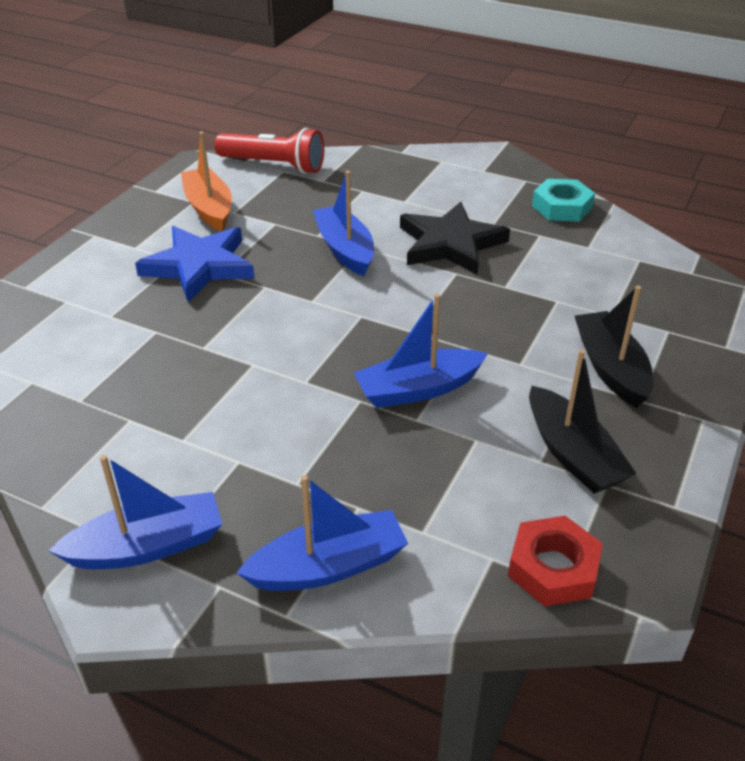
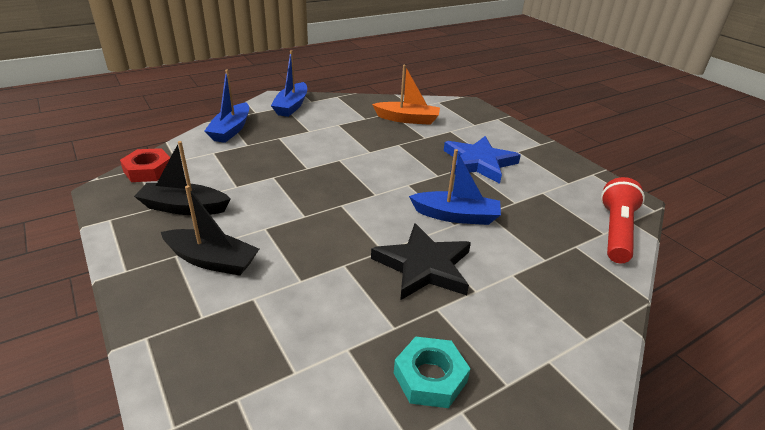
camera: 120 degrees right, 5 degrees down
orange boat [181,132,232,232] -> orange boat moved to [372,65,440,125]
red flashlight [214,128,324,174] -> red flashlight turned 150 degrees clockwise [601,177,645,263]
blue boat [354,294,488,408] -> none

